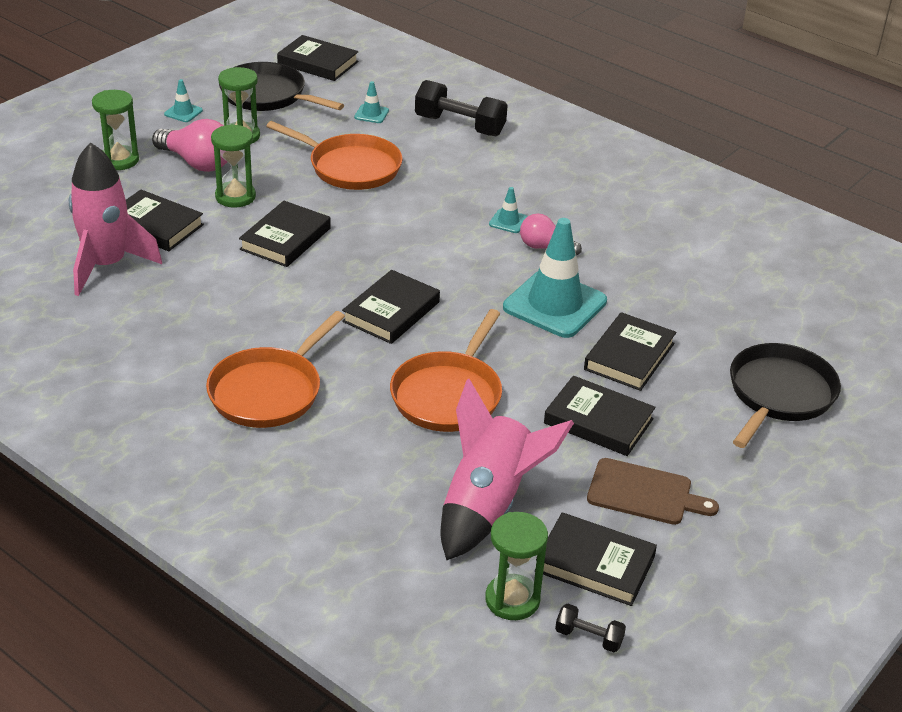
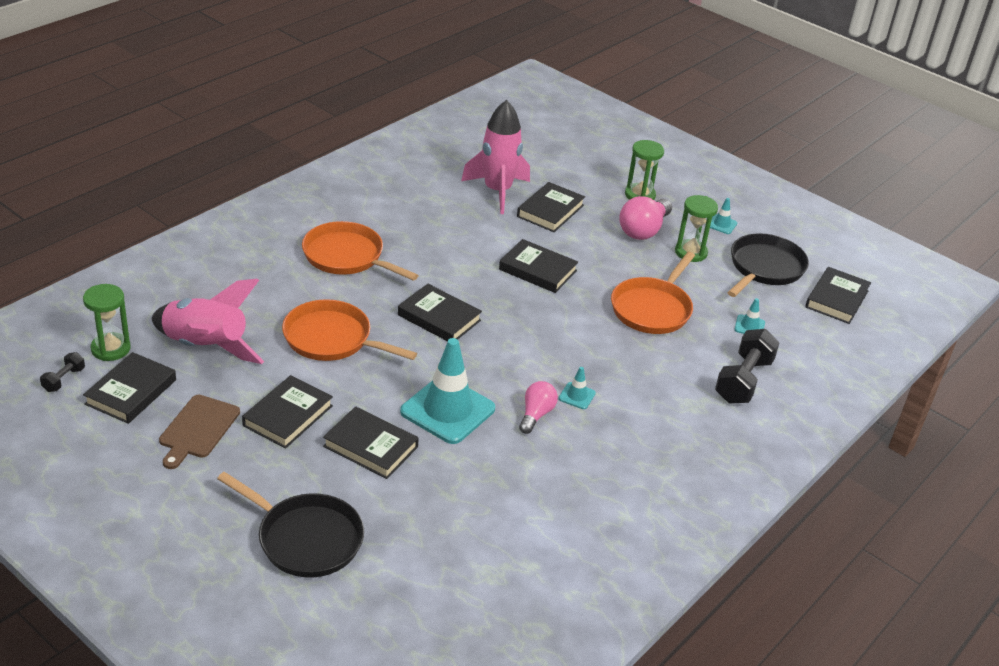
camera: 90 degrees right, 0 degrees up
green hourglass [211,124,256,208] -> none

